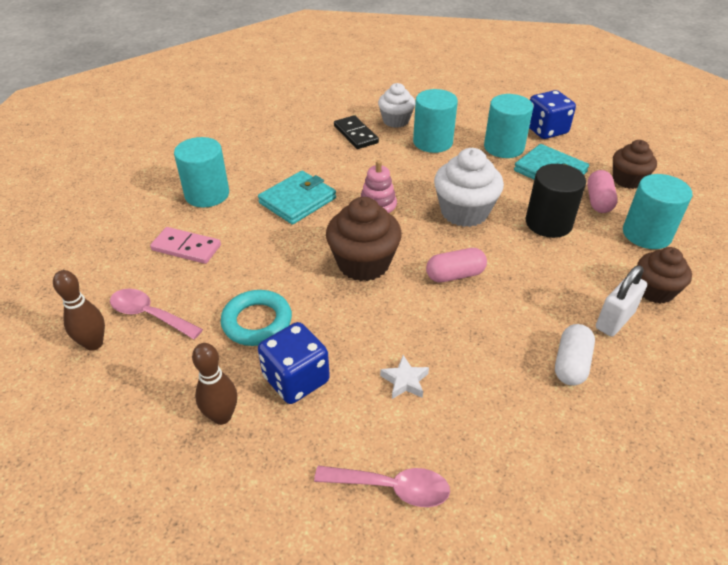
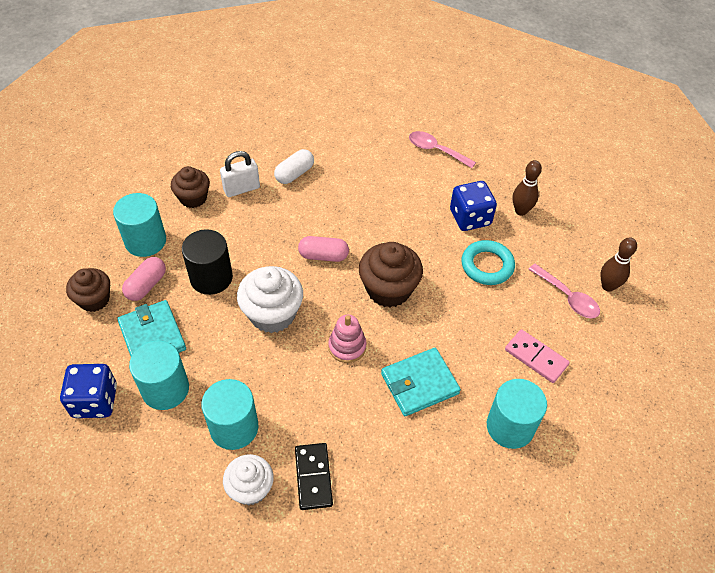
camera: 160 degrees left, 10 degrees up
white star [380,355,429,399] -> none

